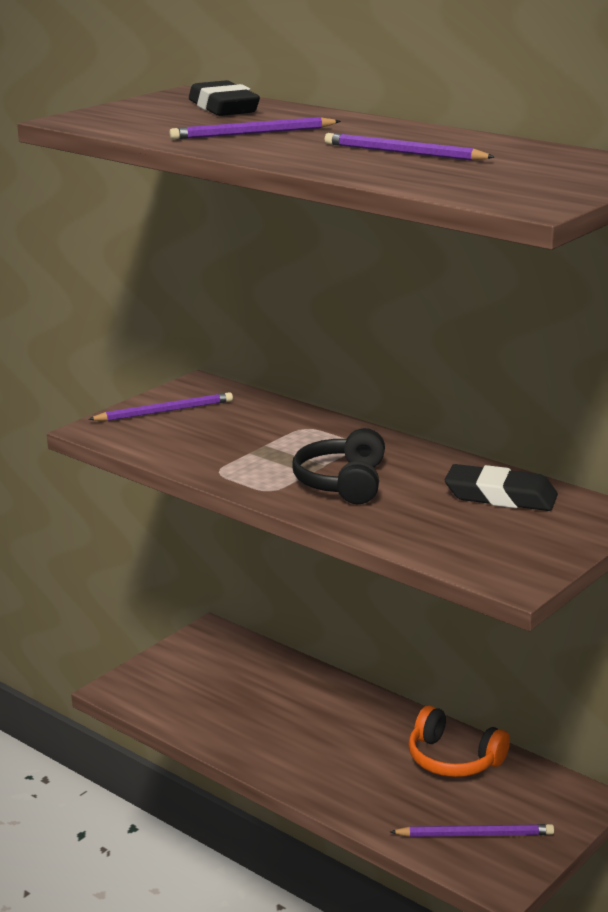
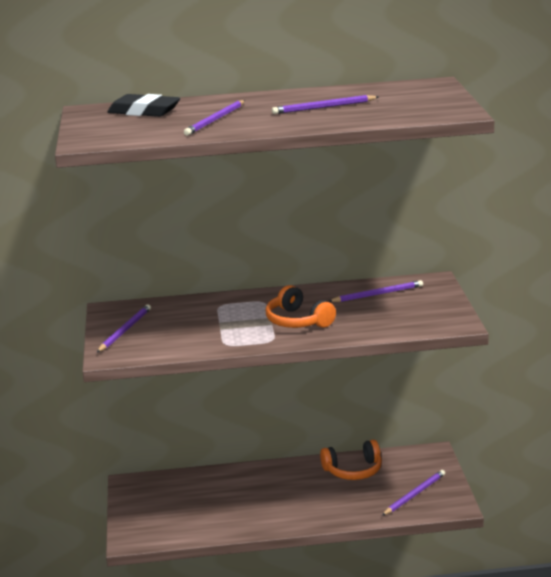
camera: 45 degrees left, 0 degrees up
black headphones [292,428,385,504] -> orange headphones [266,285,336,328]
black eraser [445,464,558,511] -> purple pencil [328,280,423,302]

